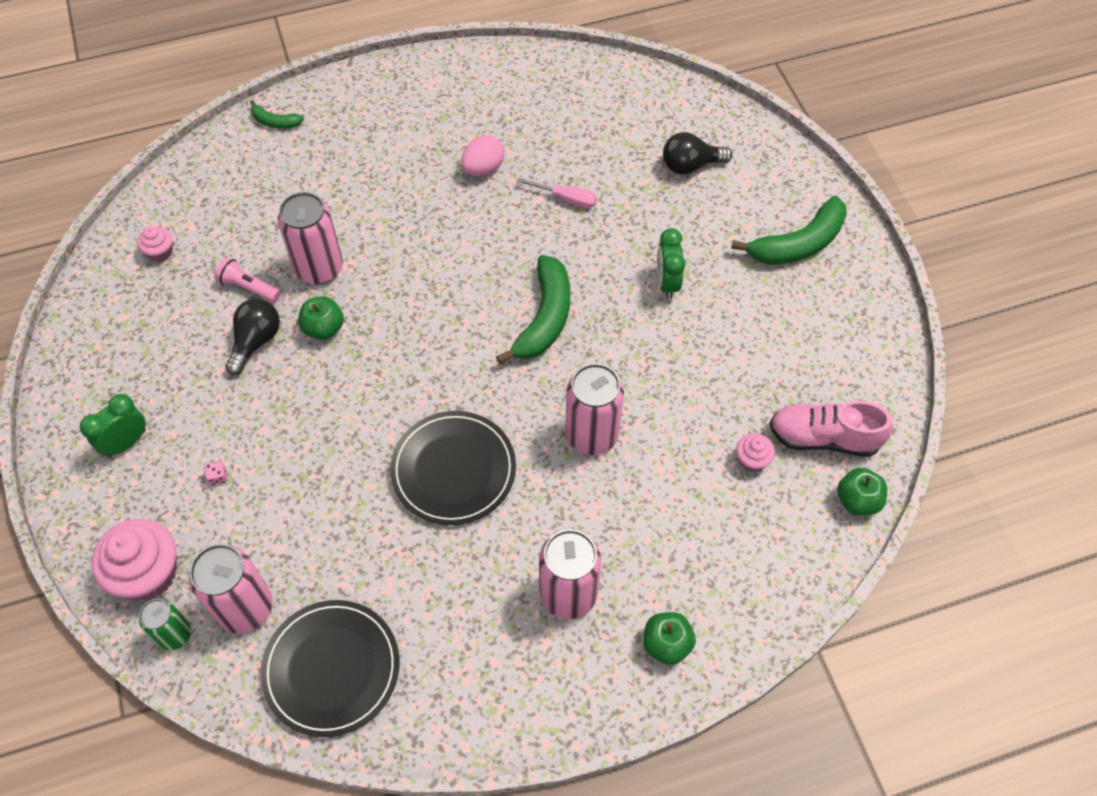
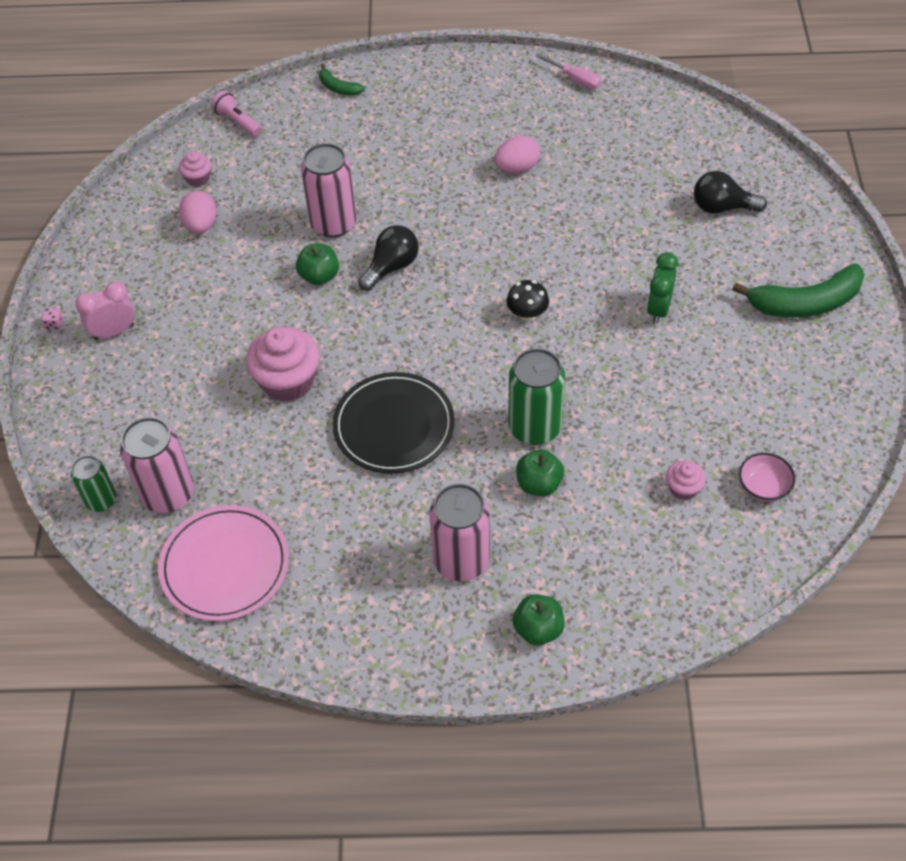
camera: 20 degrees right, 5 degrees down
green clock [80,394,146,457] -> pink clock [75,281,135,340]
pink cupcake [92,519,177,600] -> pink cupcake moved to [246,327,320,402]
pink dice [204,461,227,485] -> pink dice moved to [42,308,63,329]
pink flashlight [215,257,280,303] -> pink flashlight moved to [211,91,262,137]
black light bulb [225,299,280,375] -> black light bulb moved to [358,225,419,291]
black plate [260,600,399,737] -> pink plate [158,505,289,621]
green banana [496,255,570,364] -> black mushroom [507,280,549,321]
pink screwdriver [517,178,597,208] -> pink screwdriver moved to [535,53,601,90]
pink can [565,364,624,455] -> green can [508,348,565,445]
pink shoe [770,401,893,457] -> pink bowl [739,453,795,502]
green apple [837,468,887,516] -> green apple moved to [516,449,564,496]
none -> pink egg [179,190,217,234]

